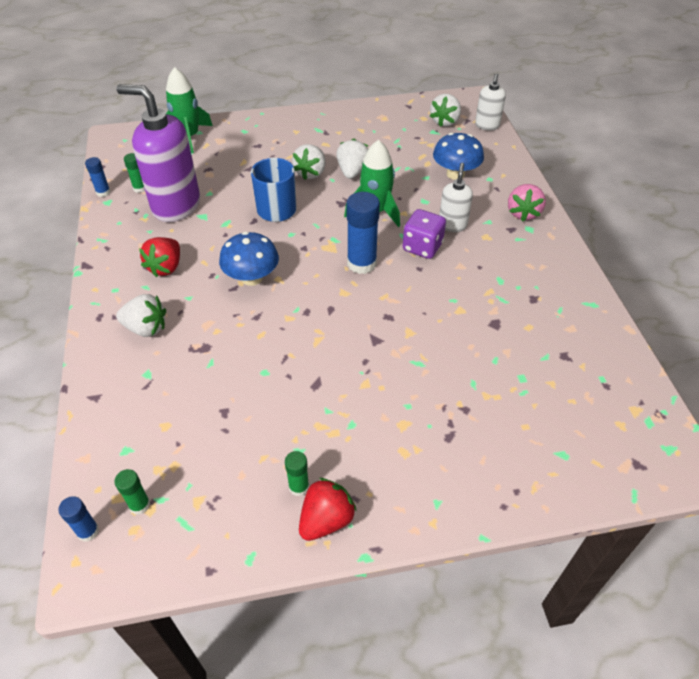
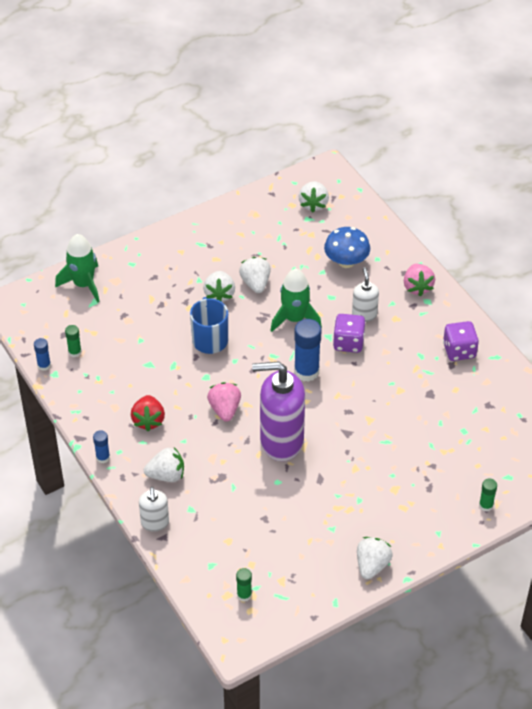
camera: 20 degrees left, 0 degrees up
blue glue stick [58,496,99,542] -> blue glue stick moved to [93,430,110,463]
purple soap dispenser [117,84,200,222] -> purple soap dispenser moved to [252,361,305,461]
blue mushroom [219,232,279,286] -> pink strawberry [207,382,241,422]
green glue stick [285,451,309,497] -> green glue stick moved to [479,478,497,512]
red strawberry [299,478,357,541] -> white strawberry [357,537,393,579]
white soap dispenser [475,73,506,130] -> white soap dispenser moved to [139,487,169,532]
none -> purple dice [443,321,479,361]

